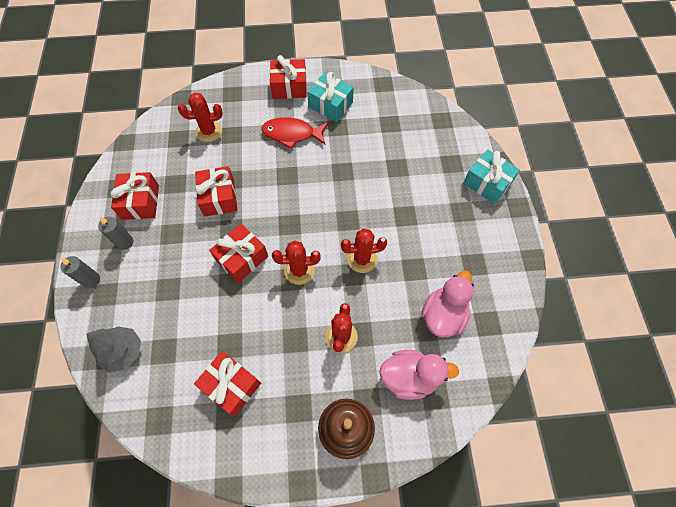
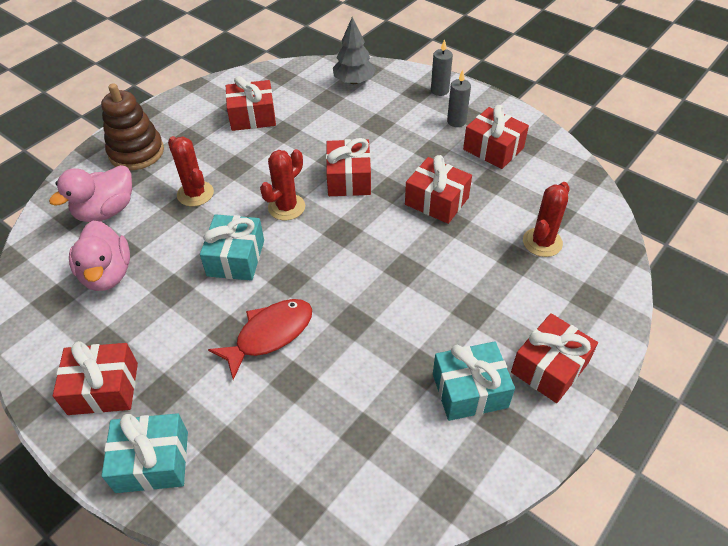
camera: 135 degrees right, 15 degrees down
red fish [261,117,328,149] -> red fish moved to [208,299,312,380]
red cactus [341,228,387,273] -> turquoise gift [200,214,264,281]
none -> red gift [53,341,138,415]

